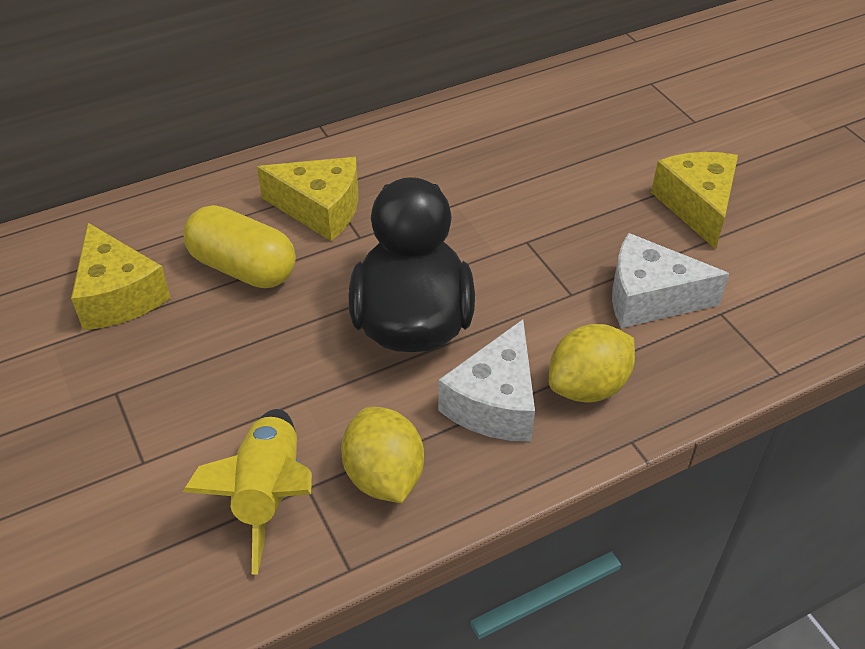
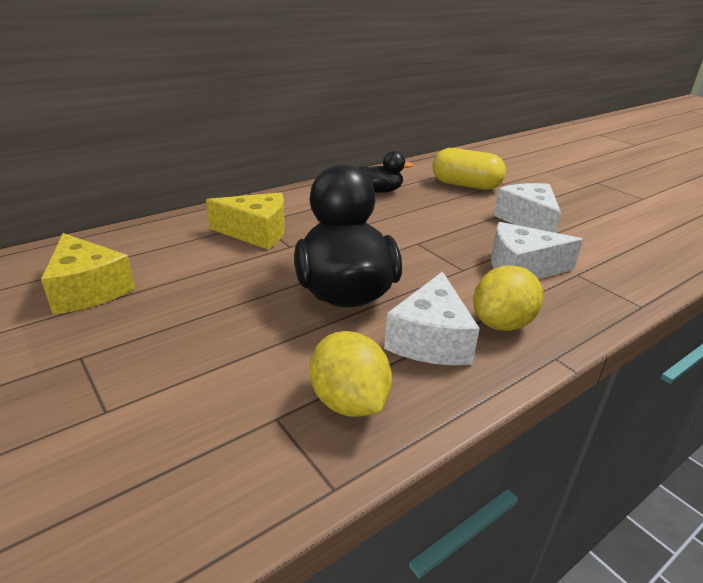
camera: 10 degrees left, 15 degrees down
yellow capsule [183,205,296,288] -> yellow capsule moved to [432,148,506,190]
yellow rocket [183,409,312,574] -> none
yellow cheese [651,152,738,249] -> white cheese [493,183,561,233]
none -> black duck [358,151,413,193]

